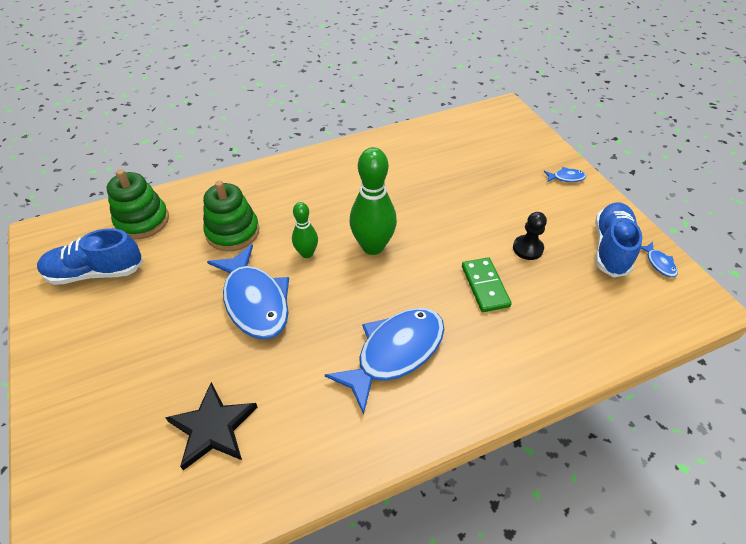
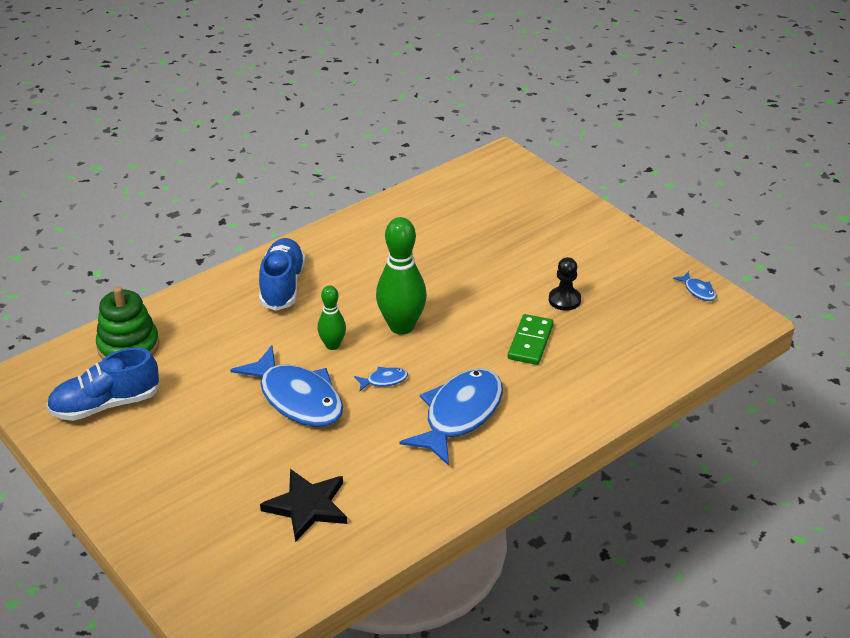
camera: 15 degrees left, 10 degrees down
green stacking toy [203,181,260,251] -> none
green domino [462,257,512,312] -> green domino turned 45 degrees clockwise [508,314,554,365]
blue fish [544,167,586,182] -> blue fish moved to [354,367,408,391]
blue shoe [595,202,642,277] -> blue shoe moved to [259,238,306,311]

